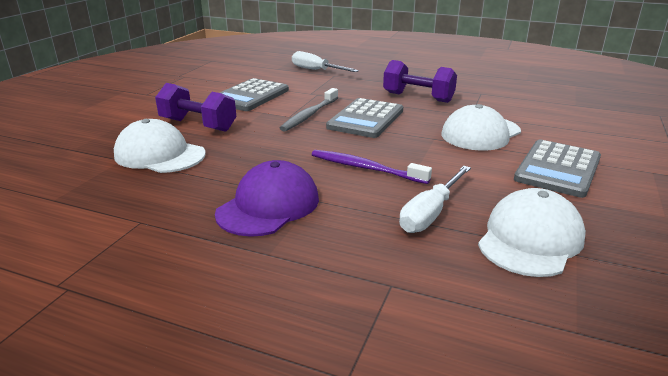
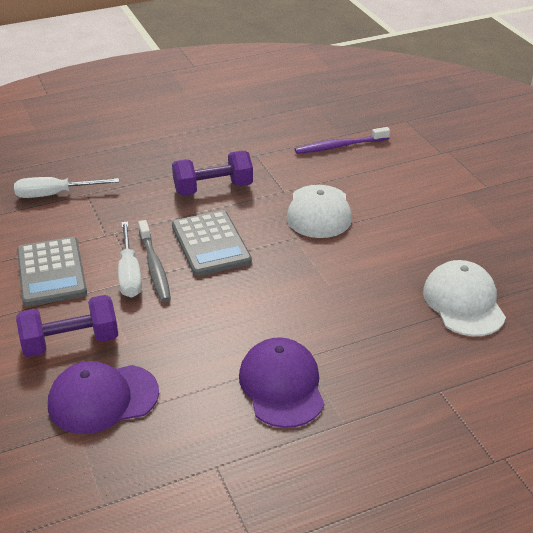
camera: 45 degrees left, 10 degrees up
white cap [114,119,206,173] -> purple cap [48,361,159,434]
purple toothbrush [312,150,432,184] -> purple toothbrush moved to [295,127,390,154]
white screwdriver [399,166,471,233] -> white screwdriver moved to [118,221,142,298]
grey calculator [514,140,601,198] -> none

